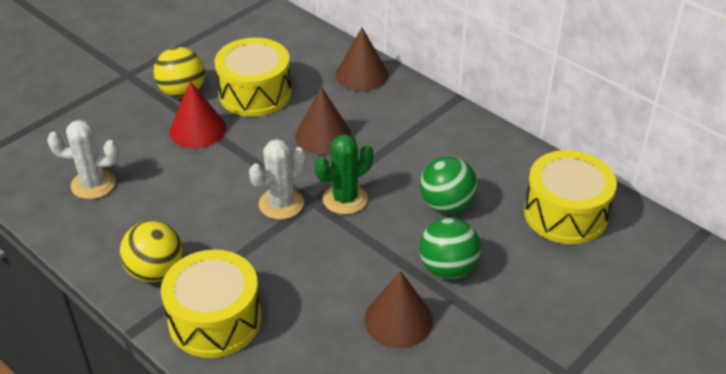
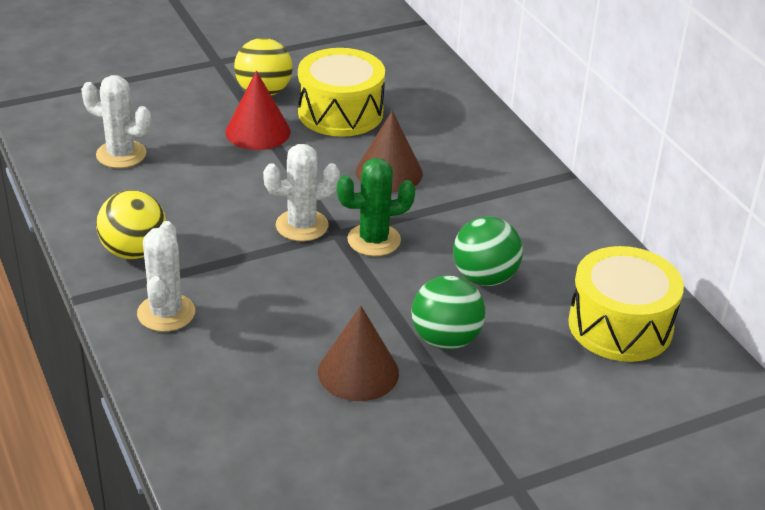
camera: 20 degrees right, 5 degrees down
yellow drum [161,250,262,358] -> white cactus [137,221,195,332]
brown cone [336,28,388,91] -> none

